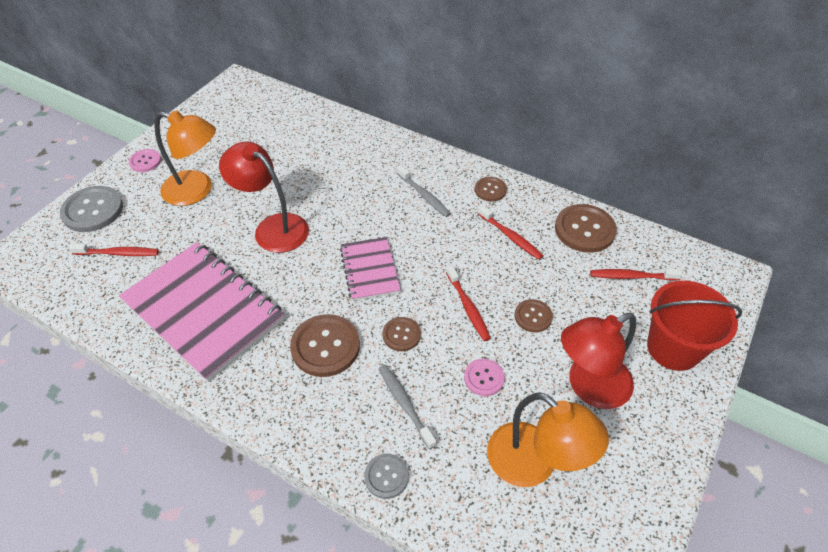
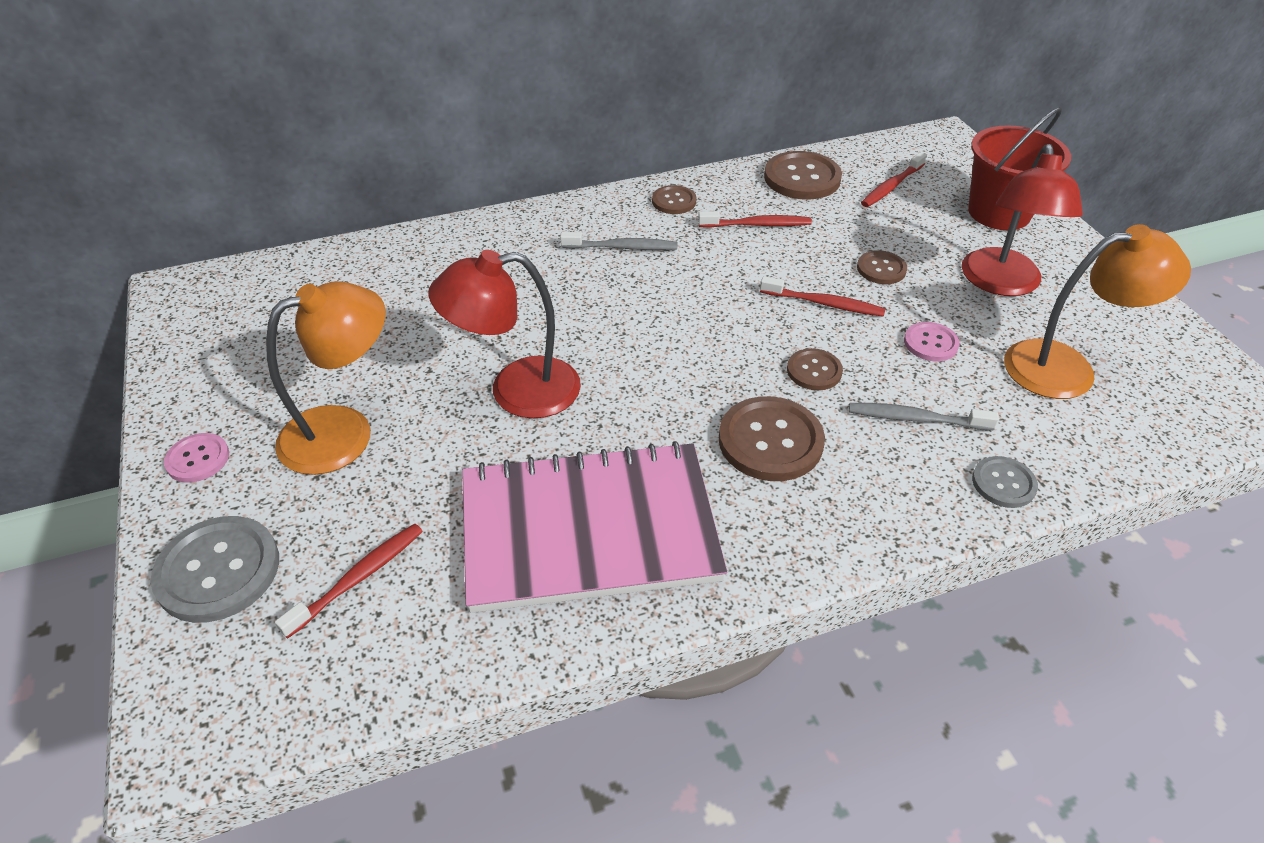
camera: 50 degrees left, 5 degrees down
pink notebook [340,237,401,301] -> none

